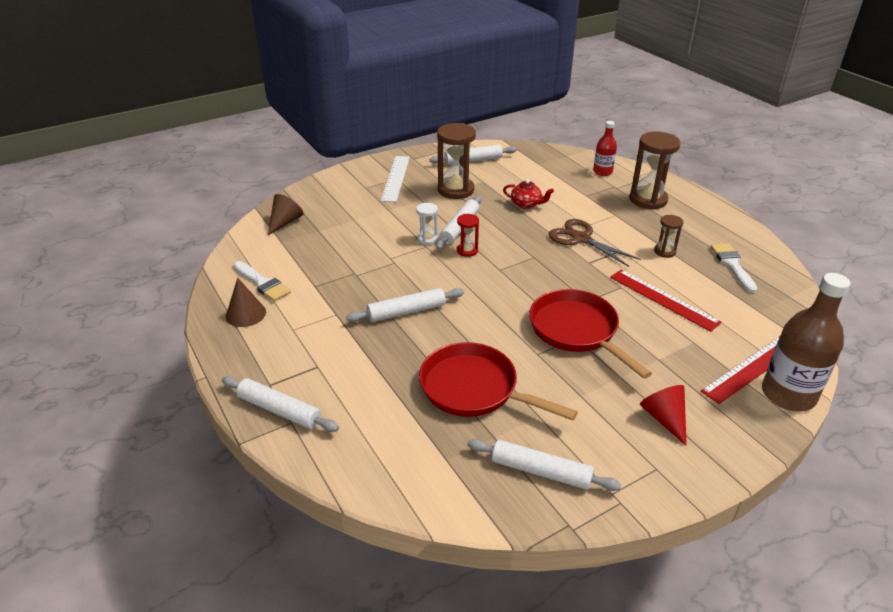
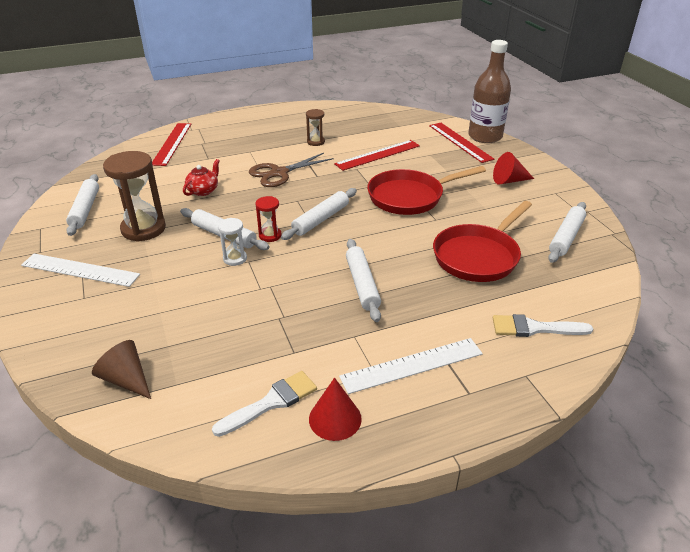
camera: 80 degrees left, 0 degrees up
white rolling pin [222,376,339,432] -> white rolling pin moved to [281,188,357,240]
brown cone [226,278,266,327] -> red cone [309,378,362,441]
red bottle [593,121,617,176] -> red ruler [152,123,191,166]
brown hourglass [629,132,681,210] -> none
white brush [711,243,757,293] -> white brush moved to [493,314,593,337]
none -> white ruler [339,338,483,394]

